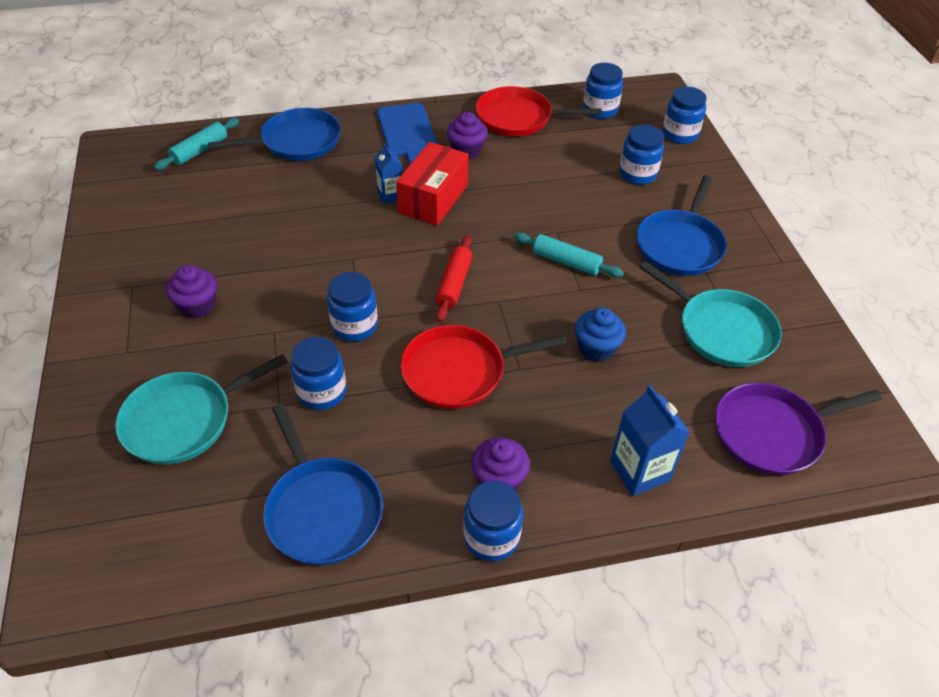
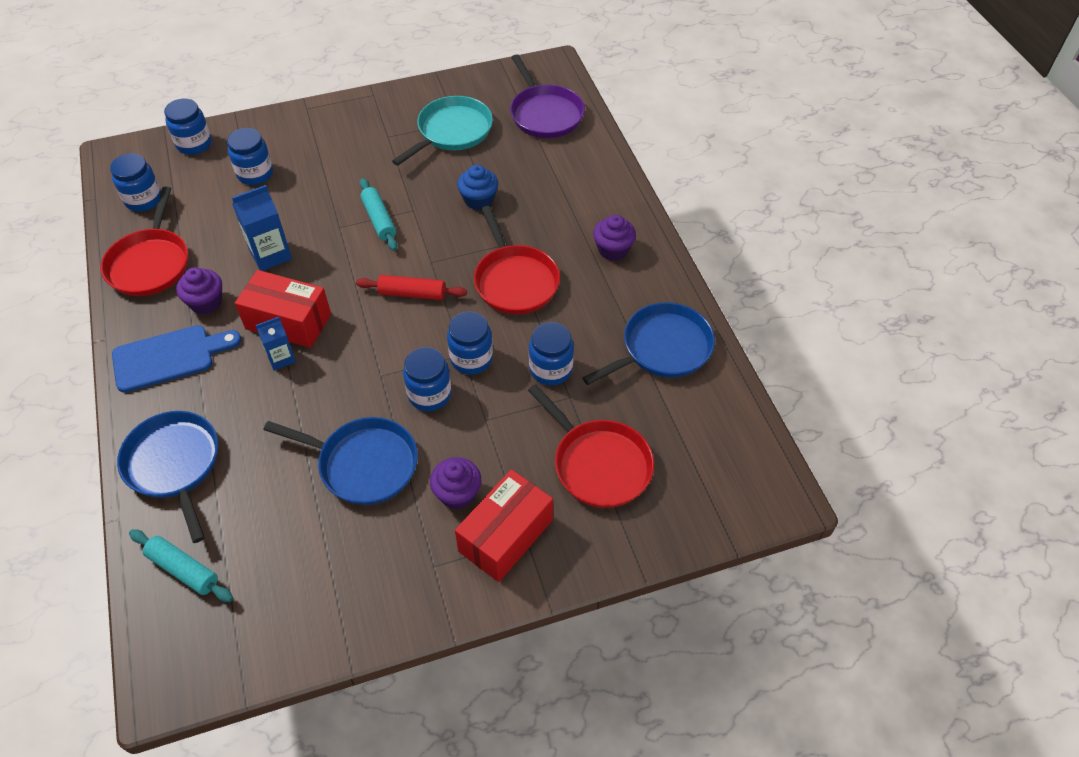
camera: 95 degrees left, 5 degrees up
turquoise pan [115,354,288,465] -> red pan [528,384,654,508]
blue jar [463,481,523,561] -> blue jar moved to [403,347,452,411]
turquoise rolling pin [514,233,624,278] -> turquoise rolling pin turned 45 degrees counterclockwise [360,178,398,251]
blue carton [610,385,690,496] -> blue carton moved to [232,185,292,271]
blue pan [636,175,727,276] -> blue pan moved to [263,417,418,505]
none -> red box [455,469,553,582]

